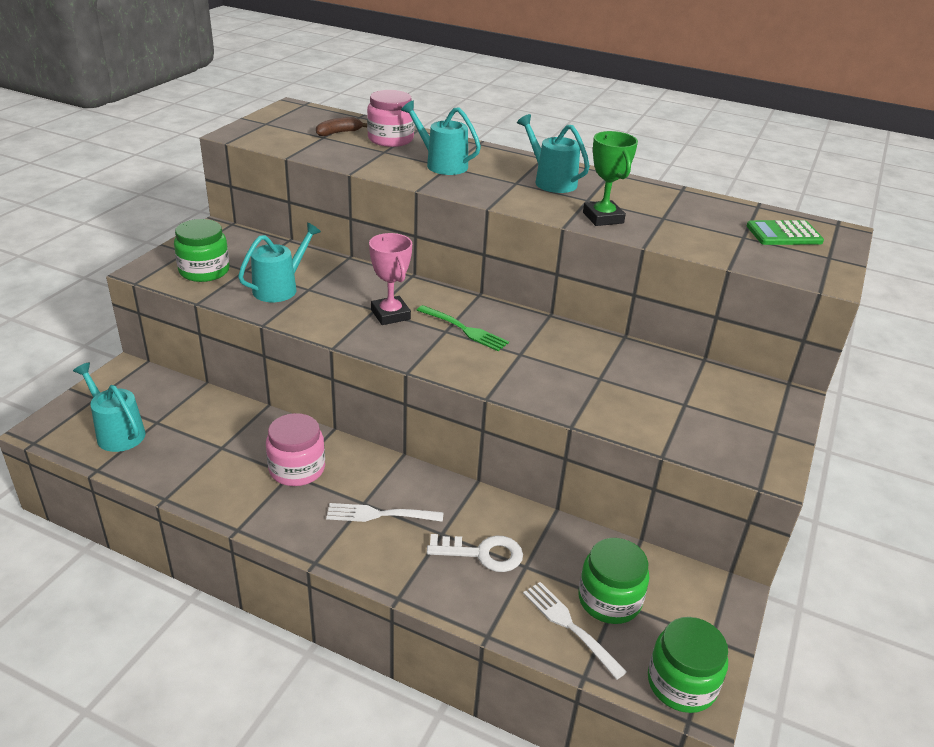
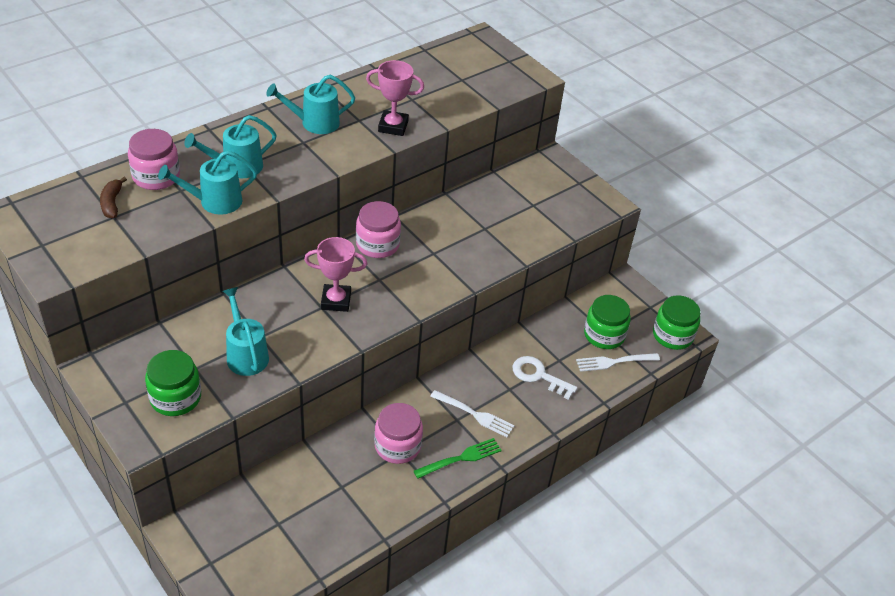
camera: 65 degrees left, 10 degrees up
turquoise watering can [73,363,146,452] -> turquoise watering can moved to [158,150,257,215]
white fork [326,503,443,522] -> white fork turned 90 degrees counterclockwise [430,390,515,437]
green fork [417,305,509,351] -> green fork moved to [414,438,502,479]
white key [427,534,523,572] -> white key turned 90 degrees counterclockwise [512,356,577,400]
green trophy [583,131,638,226] -> pink trophy [366,60,424,136]
green calculator [747,220,824,245] -> none
none -> pink jar [356,201,401,258]

